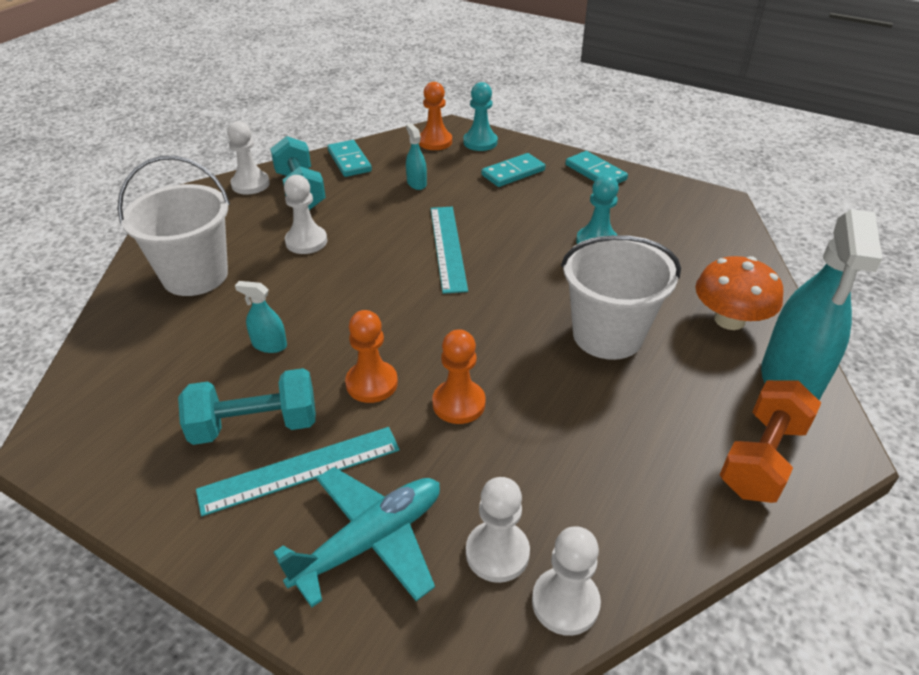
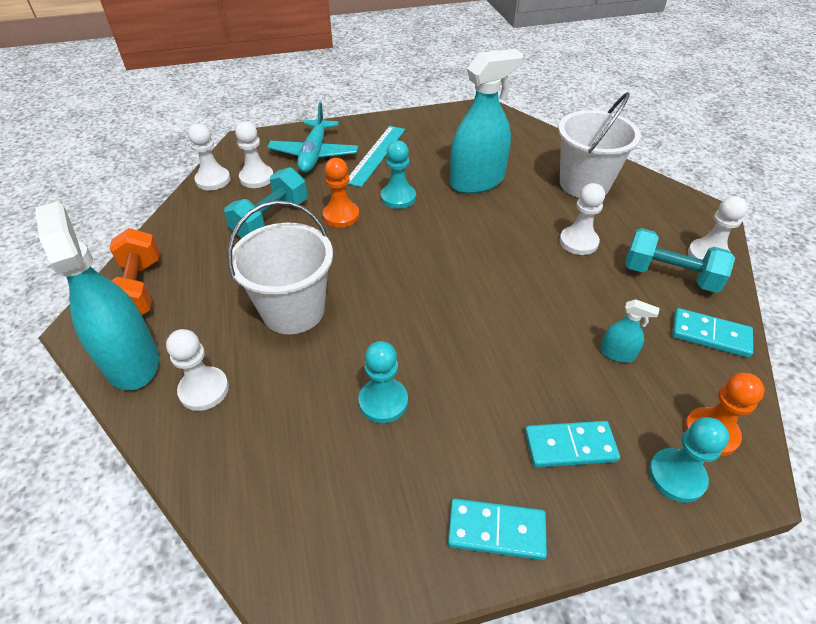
camera: 135 degrees right, 5 degrees up
turquoise dumbbell [178,368,316,445] -> turquoise dumbbell moved to [224,167,307,239]
turquoise spray bottle [235,281,287,353] -> turquoise spray bottle [450,49,524,194], size x2.33
orange pawn [345,310,398,403] -> turquoise pawn [381,140,416,209]
turquoise ruler [431,207,468,294] -> none
turquoise domino [481,153,545,187] -> turquoise domino turned 75 degrees clockwise [525,421,620,468]
orange mushroom [695,256,783,330] -> white pawn [166,329,229,411]

